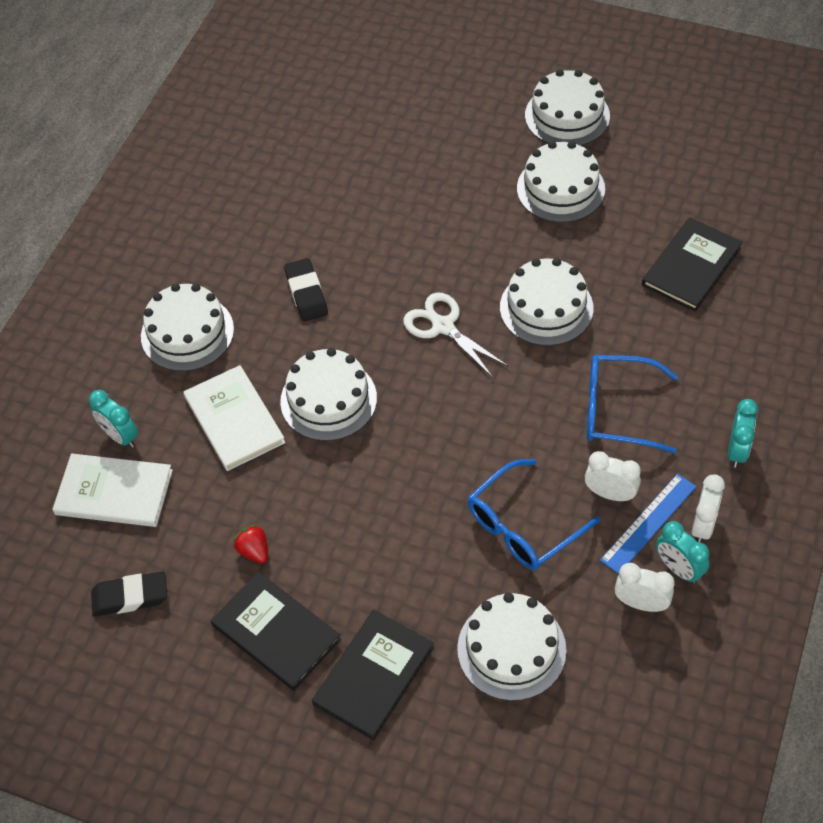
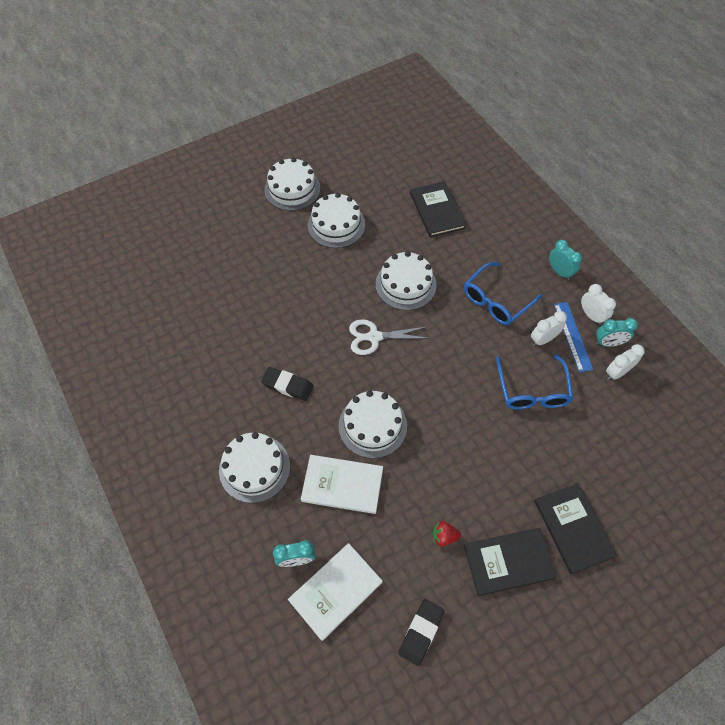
camera: 55 degrees left, 5 degrees up
white cake [457,593,567,701] -> none

